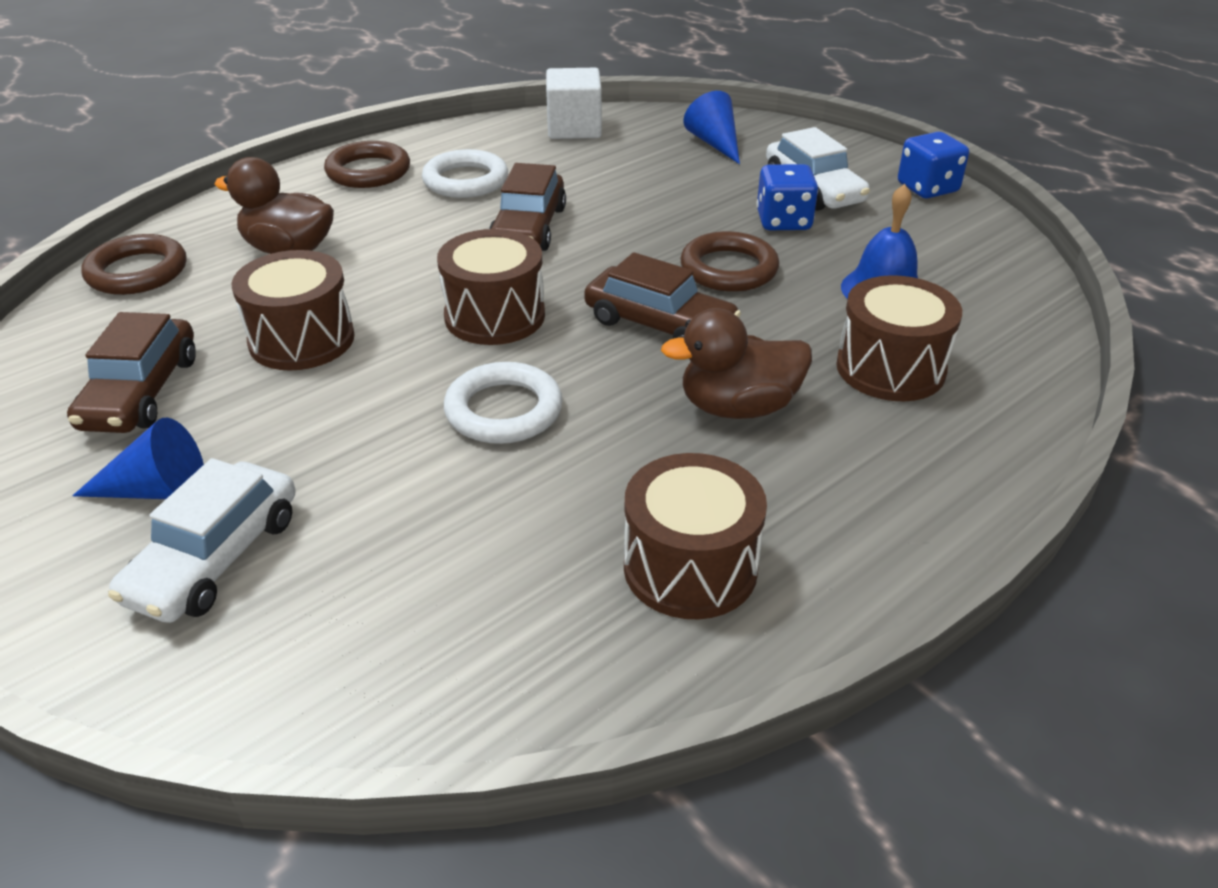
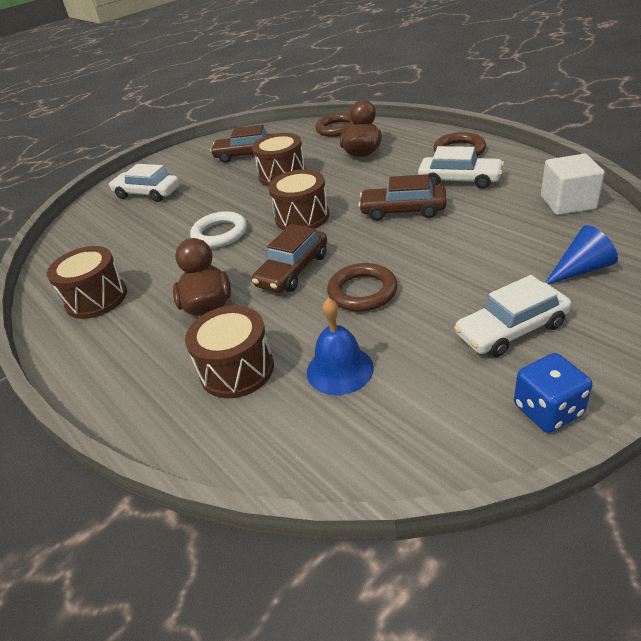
camera: 95 degrees right, 0 degrees up
blue cone [72,418,204,499] -> none
white ring [422,149,508,198] -> white car [418,146,504,189]
blue dice [756,164,818,230] -> none

